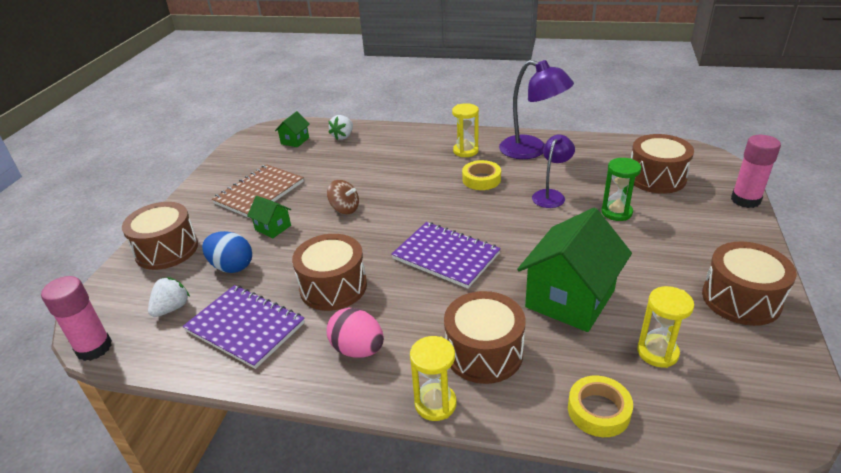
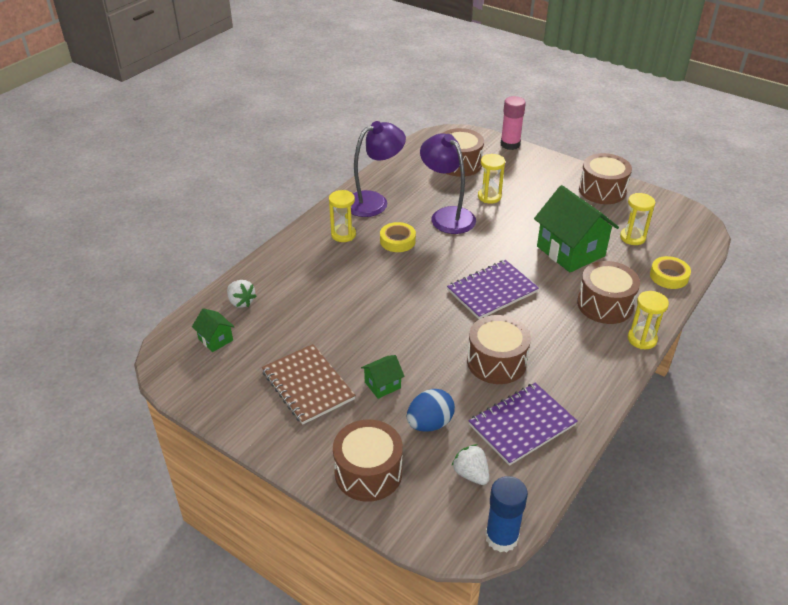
camera: 70 degrees left, 5 degrees up
pink glue stick [41,276,112,361] -> blue glue stick [485,476,528,552]
brown spinning top [327,180,359,214] -> none
pink egg [327,308,384,358] -> none
purple lamp [532,135,575,208] -> purple lamp [420,133,476,234], size x1.61
green hourglass [601,158,641,221] -> yellow hourglass [478,154,505,204]

